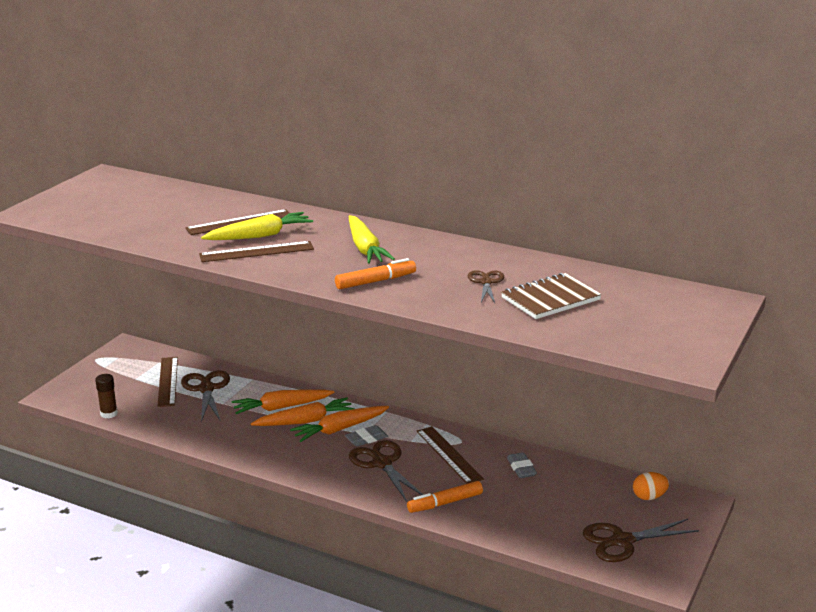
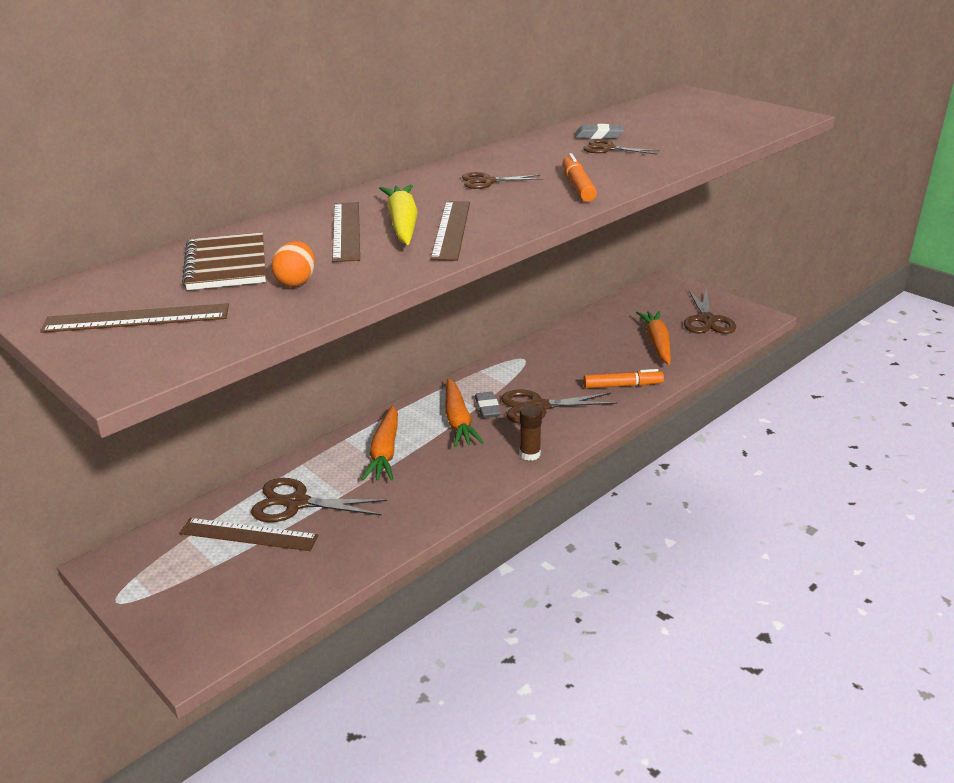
camera: 70 degrees left, 5 degrees up
brown glue stick [95,374,118,419] -> brown glue stick moved to [520,405,542,461]
orange carrot [251,398,355,426] -> orange carrot moved to [636,311,671,365]
yellow carrot [349,215,395,264] -> brown scissors [462,172,543,189]
orange marker [407,481,483,513] -> orange marker turned 90 degrees counterclockwise [583,369,664,389]
brown ruler [417,426,484,484] -> brown ruler moved to [40,303,229,333]
brown notebook [501,273,602,319] -> brown notebook moved to [182,233,266,290]
grey eraser [507,452,537,478] -> grey eraser moved to [575,124,624,139]
orange egg [633,472,669,500] -> orange egg moved to [271,241,315,287]

